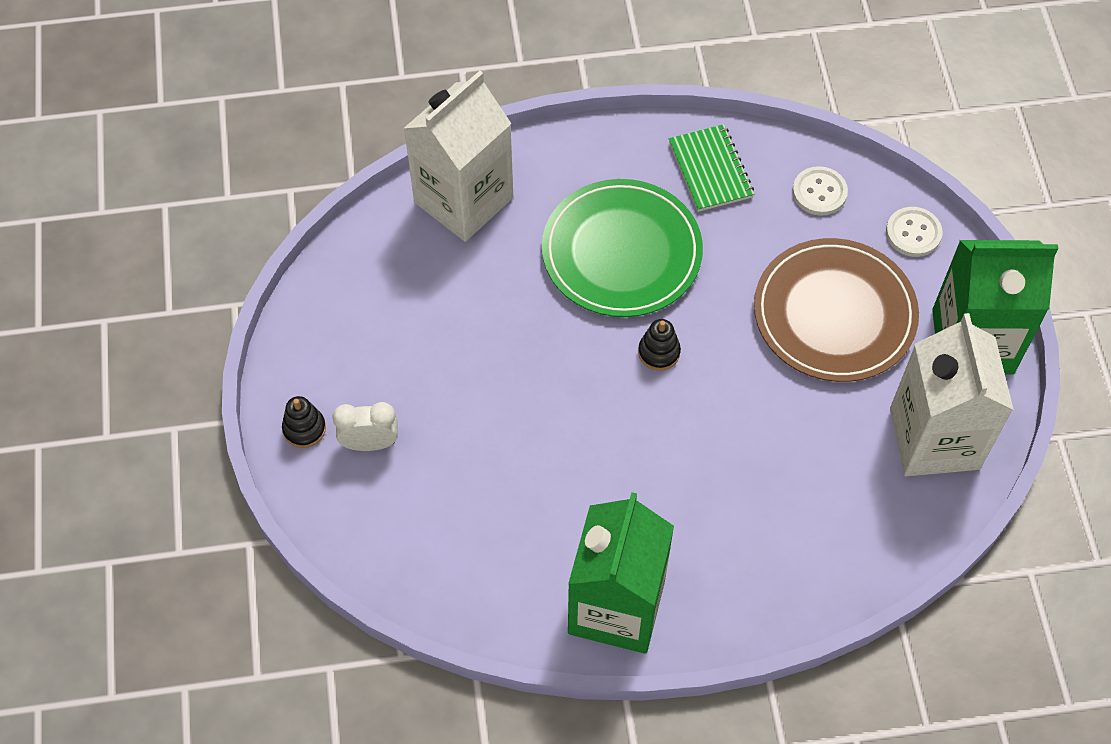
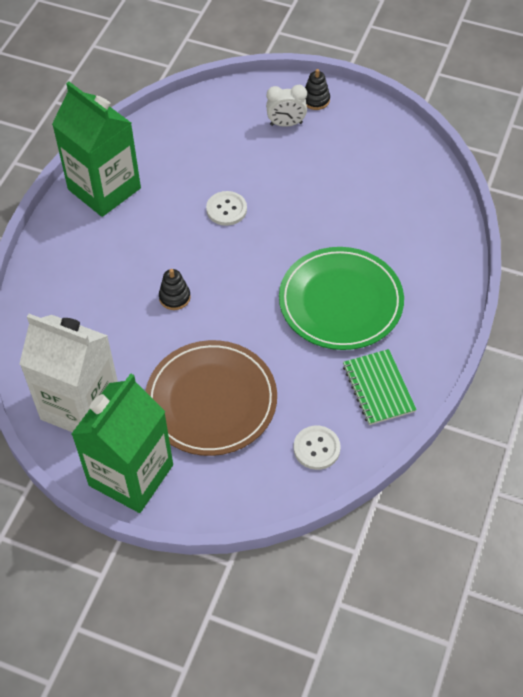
camera: 120 degrees right, 5 degrees down
white clock [332,402,398,451] -> white clock turned 60 degrees clockwise [266,85,307,127]
white carton [403,71,513,242] -> none
black stacking toy [638,319,681,371] -> black stacking toy moved to [159,269,191,310]
green notebook [669,124,754,212] -> green notebook turned 60 degrees clockwise [343,349,417,425]
white button [886,207,943,257] -> white button moved to [206,191,247,226]

